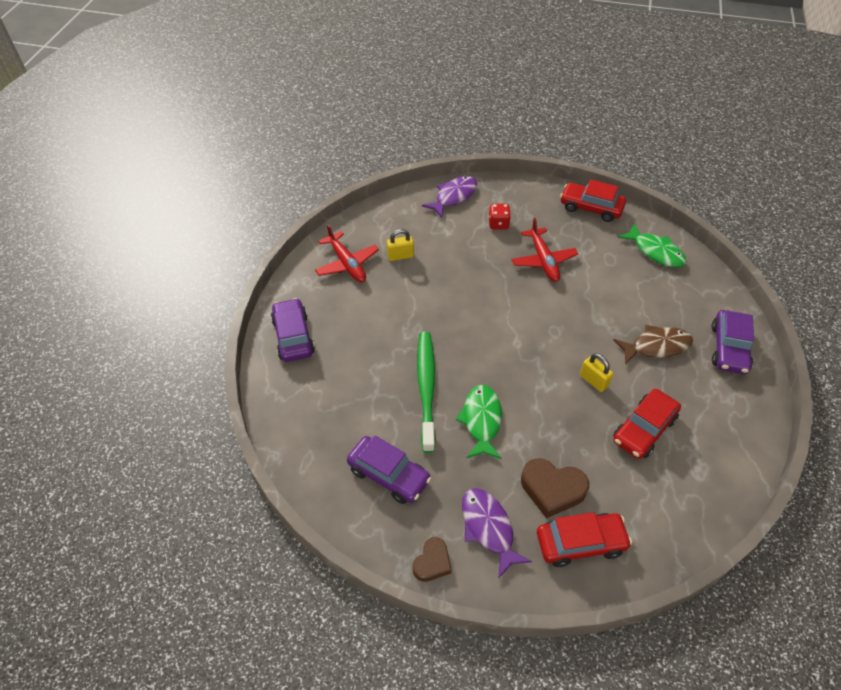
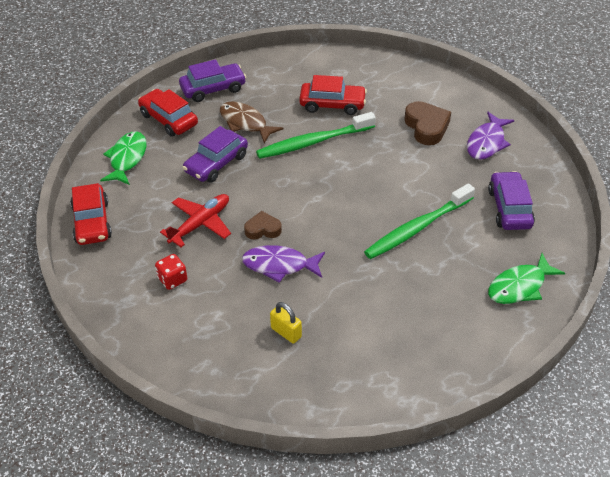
camera: 125 degrees left, 5 degrees down
purple car [271,298,315,362] -> purple car moved to [183,126,248,183]
red plane [315,224,379,282] -> none
brown heart [413,537,452,582] -> brown heart moved to [244,211,282,239]
purple fish [422,176,477,218] -> purple fish moved to [242,245,325,283]
green fish [456,385,502,459] -> green fish moved to [488,253,565,304]
red car [537,512,632,567] -> red car moved to [138,89,198,137]
yellow padlock [580,353,613,392] -> green toothbrush [256,112,376,159]

